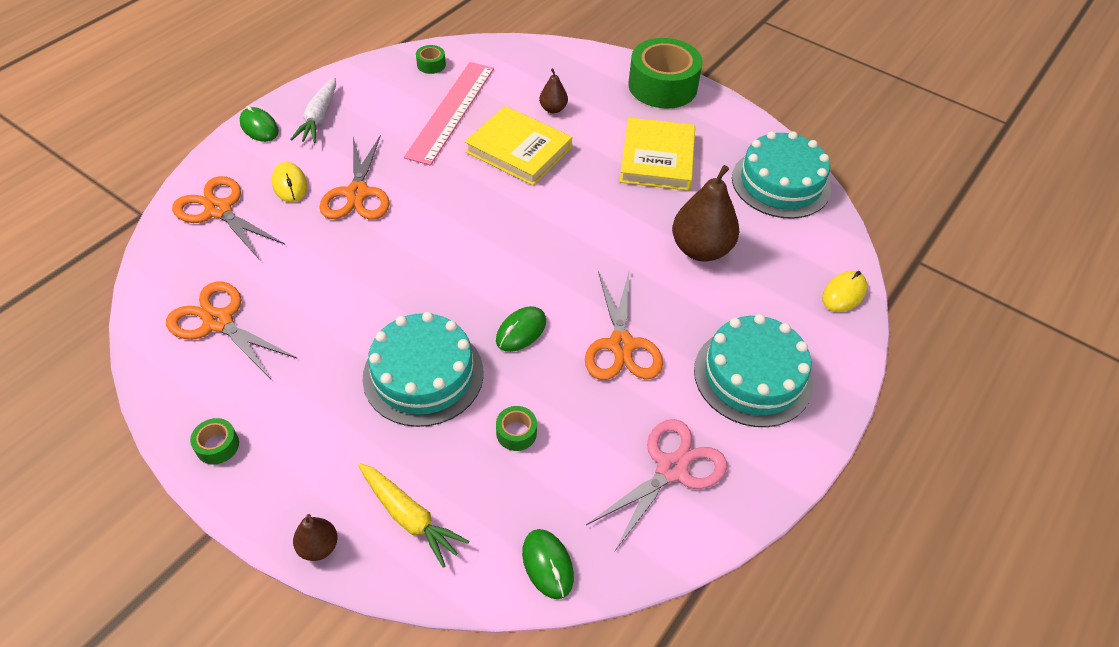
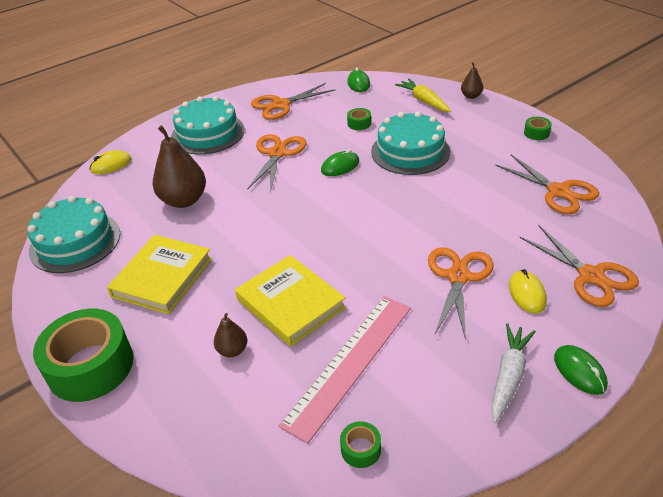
camera: 160 degrees left, 10 degrees down
pink scissors [586,419,727,552] -> orange scissors [251,83,336,120]

